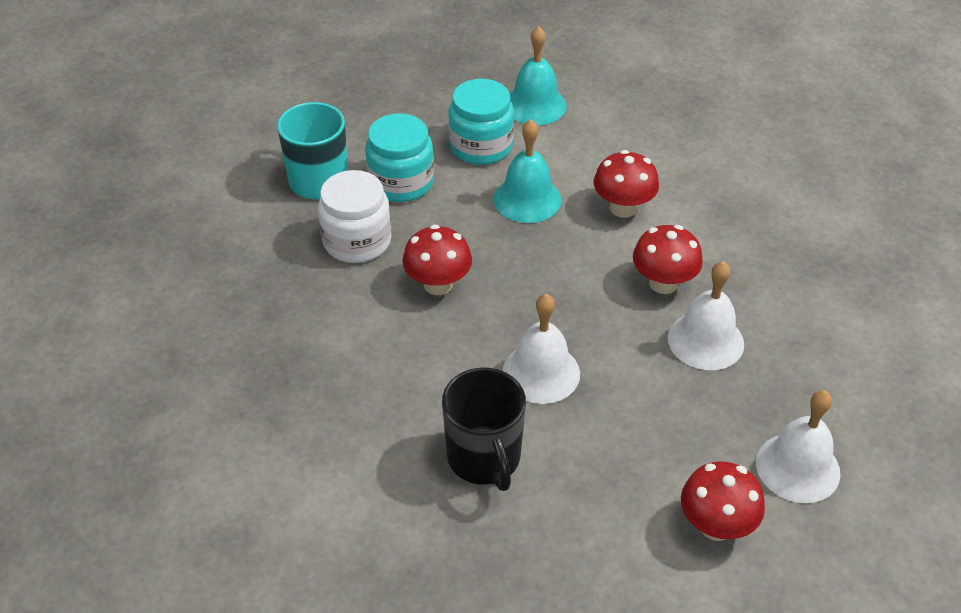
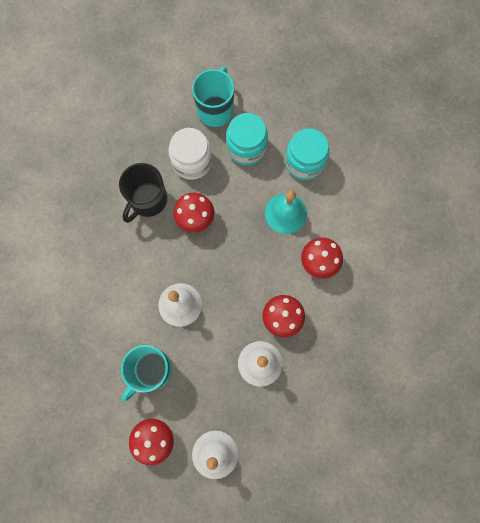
camera: 50 degrees right, 30 degrees up
black mug [442,368,526,491] -> black mug moved to [119,163,167,223]
turquoise bell [510,26,567,125] -> none
none -> turquoise mug [121,345,172,402]

